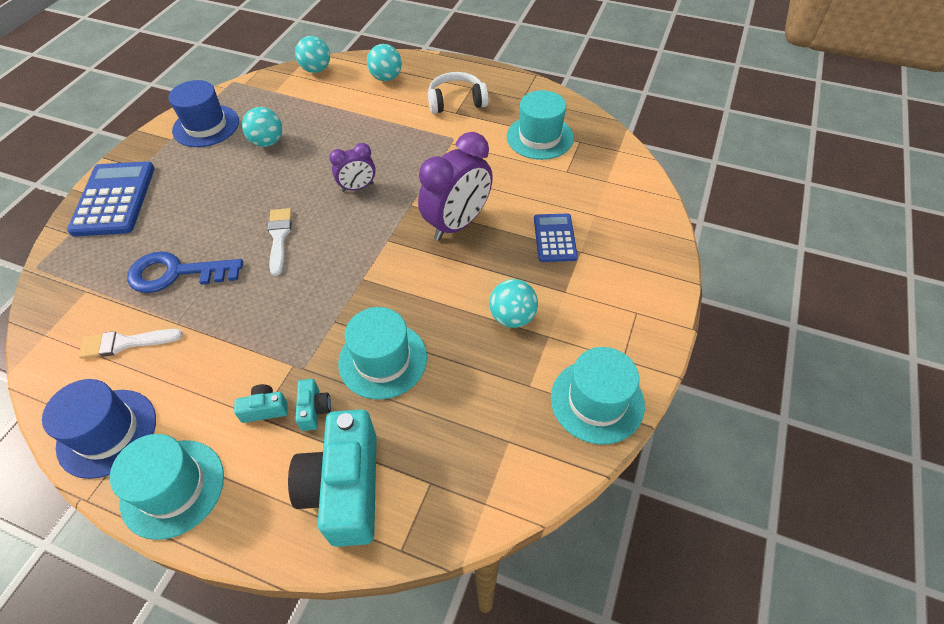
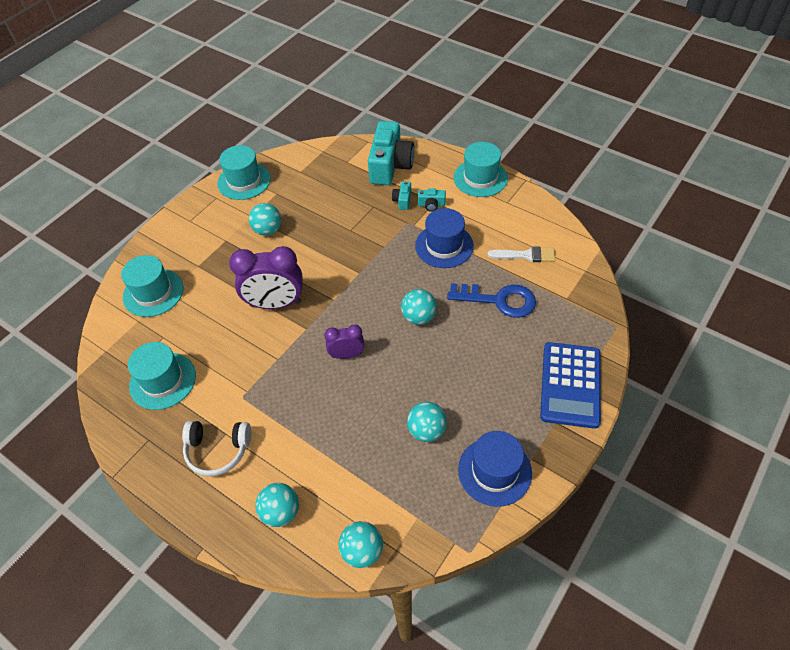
camera: 165 degrees left, 0 degrees up
blue hat [42,379,156,479] -> blue hat moved to [415,208,474,268]
white brush [267,208,292,276] -> turquoise ball [401,289,437,325]
turquoise hat [338,307,427,400] -> turquoise hat moved to [121,255,184,317]
purple clock [418,132,493,240] -> purple clock turned 150 degrees counterclockwise [229,246,303,309]
blue calculator [534,214,578,262] -> none

